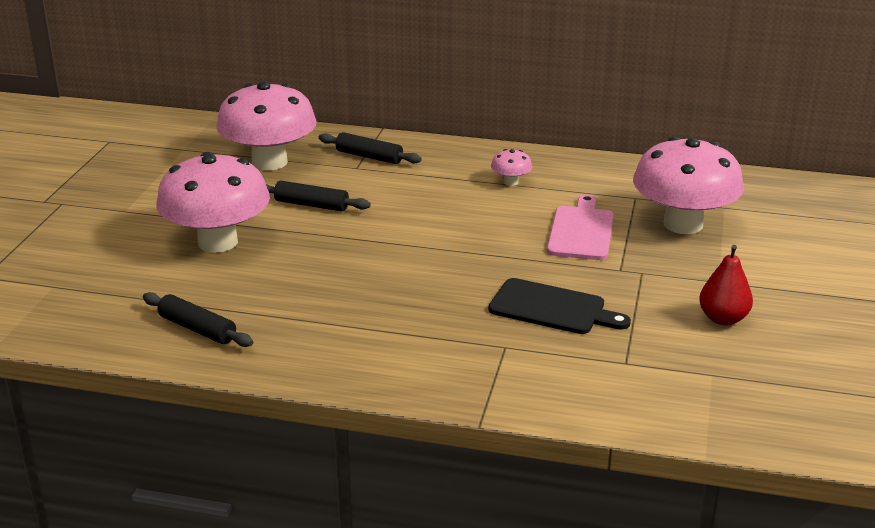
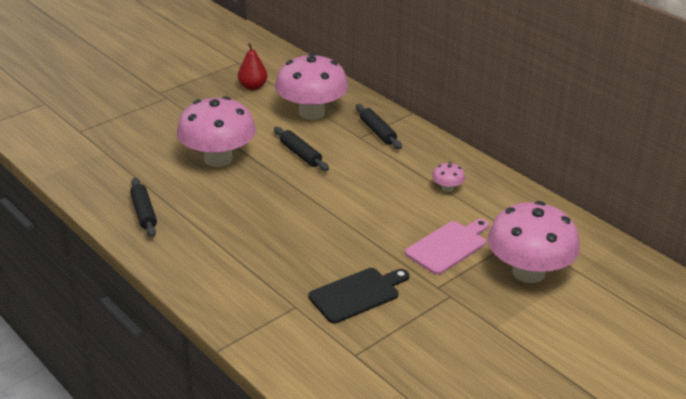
camera: 35 degrees right, 5 degrees up
black cutting board [489,278,631,334] -> black cutting board turned 90 degrees counterclockwise [308,268,409,323]
red pear [699,245,753,325] -> red pear moved to [238,43,267,90]

